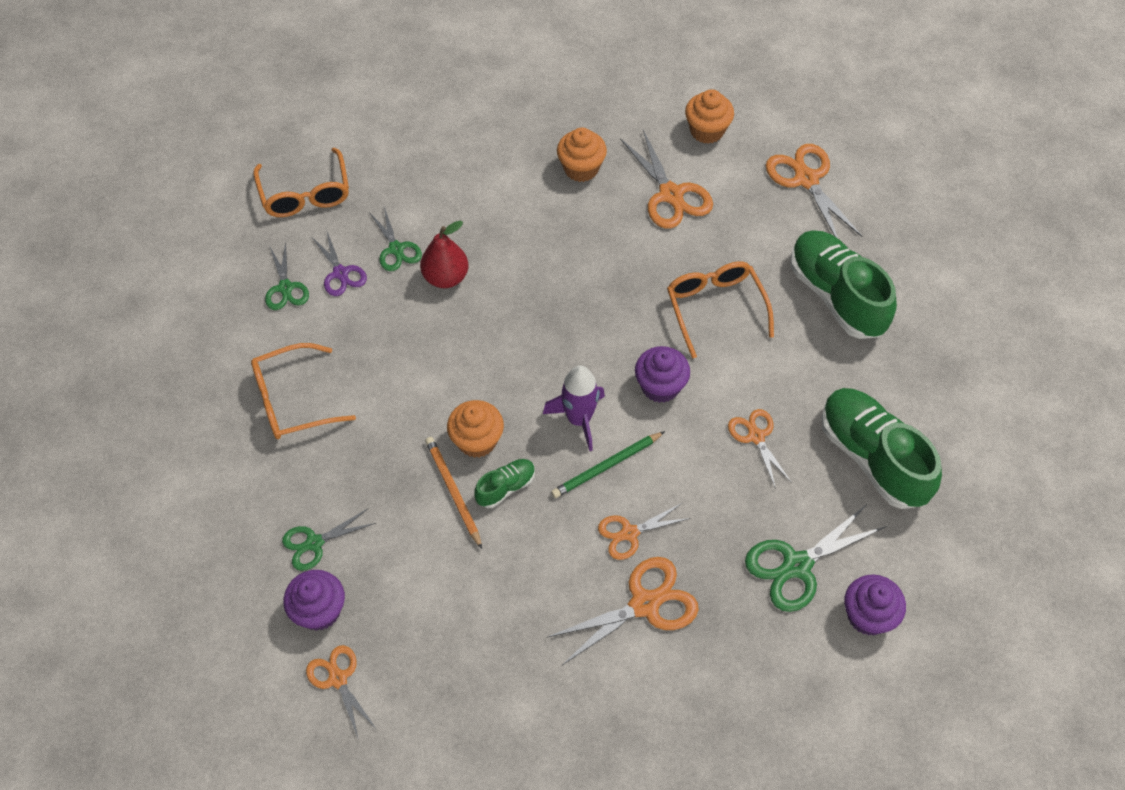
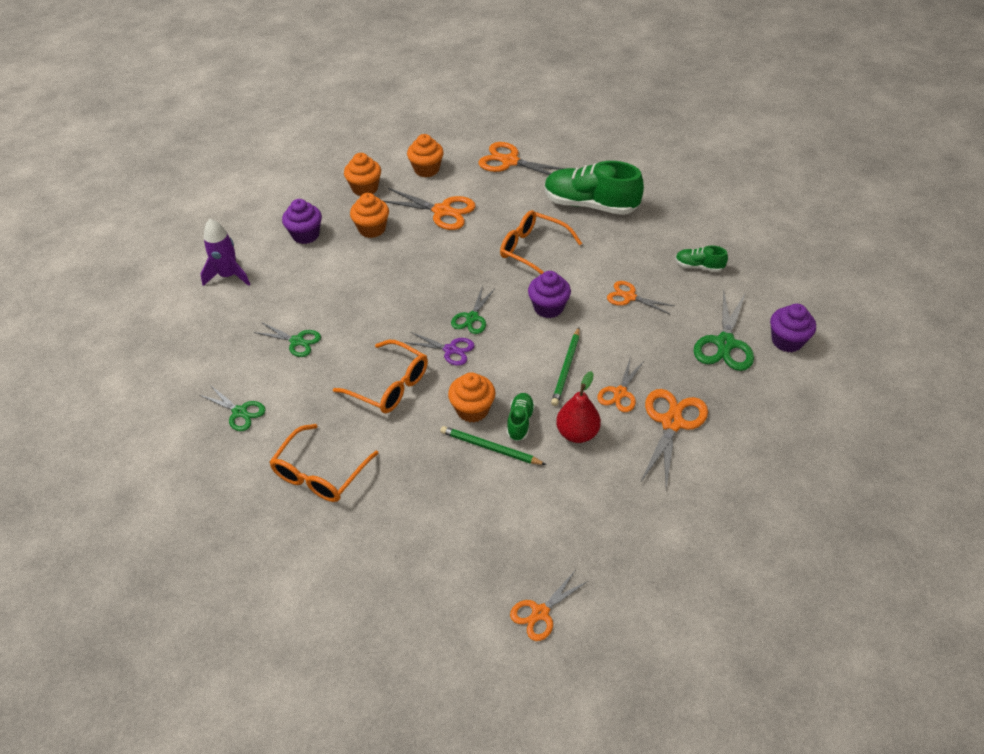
camera: 40 degrees left, 10 degrees down
orange glasses [254,148,349,217] -> orange glasses moved to [333,340,428,413]
green scissors [282,509,376,571] -> green scissors moved to [451,286,495,334]
purple cupcake [283,570,345,631] -> purple cupcake moved to [282,199,322,244]
orange scissors [306,645,376,738] -> orange scissors turned 60 degrees counterclockwise [510,571,588,641]
purple scissors [311,229,367,296] -> purple scissors moved to [404,332,474,366]
red pear [420,221,468,288] -> red pear moved to [556,371,601,443]
orange pencil [425,437,482,549] -> green pencil [440,426,546,465]
purple rocket [543,366,605,451] -> purple rocket moved to [200,219,251,286]
green shoe [821,388,942,509] -> green shoe [675,245,728,272], size x0.47
none -> orange cupcake [344,153,381,196]

